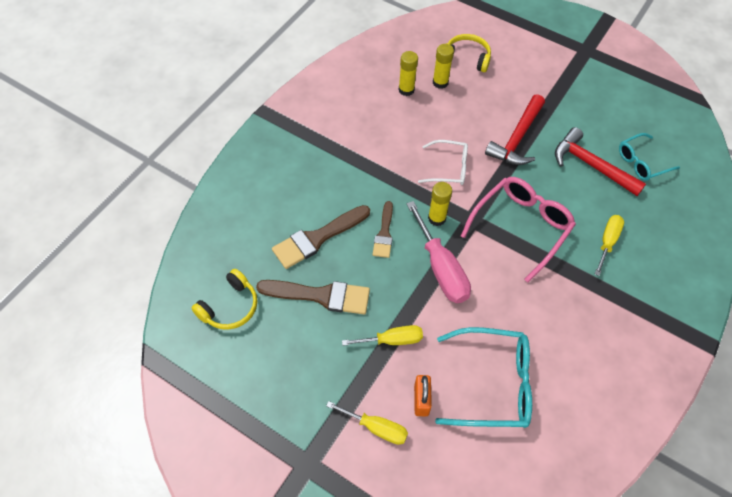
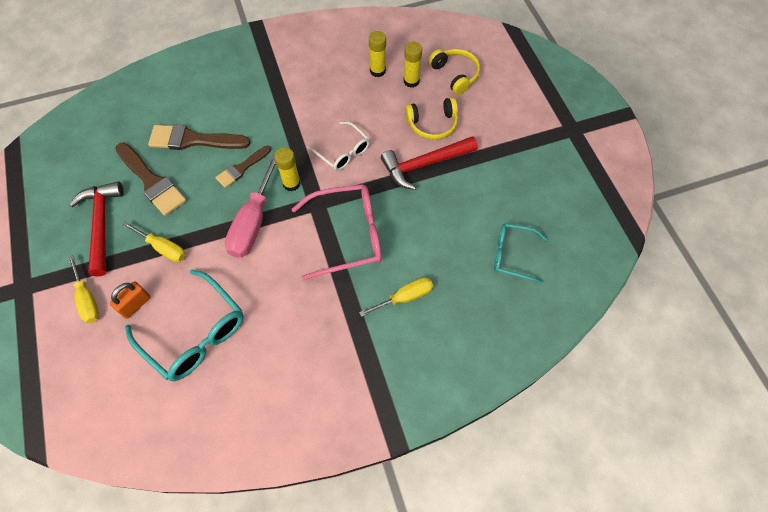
camera: 40 degrees right, 5 degrees up
yellow headphones [192,269,257,330] -> yellow headphones moved to [405,97,458,140]
red hammer [555,127,646,196] -> red hammer moved to [69,181,124,276]

